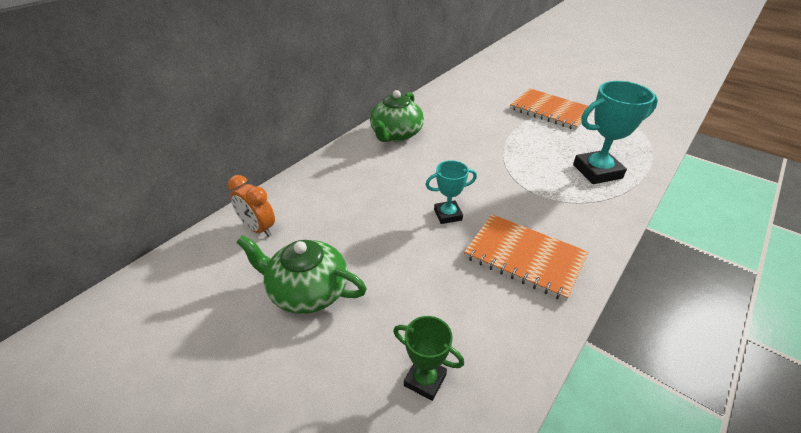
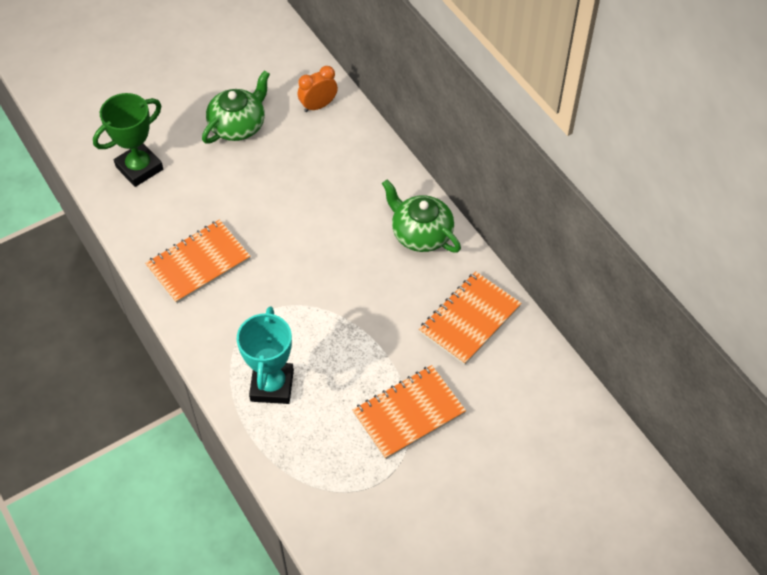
camera: 110 degrees right, 15 degrees up
green trophy [393,316,464,401] -> green trophy [93,93,163,187], size x1.72
turquoise trophy [425,160,477,224] -> none
none -> orange notebook [419,271,522,365]

